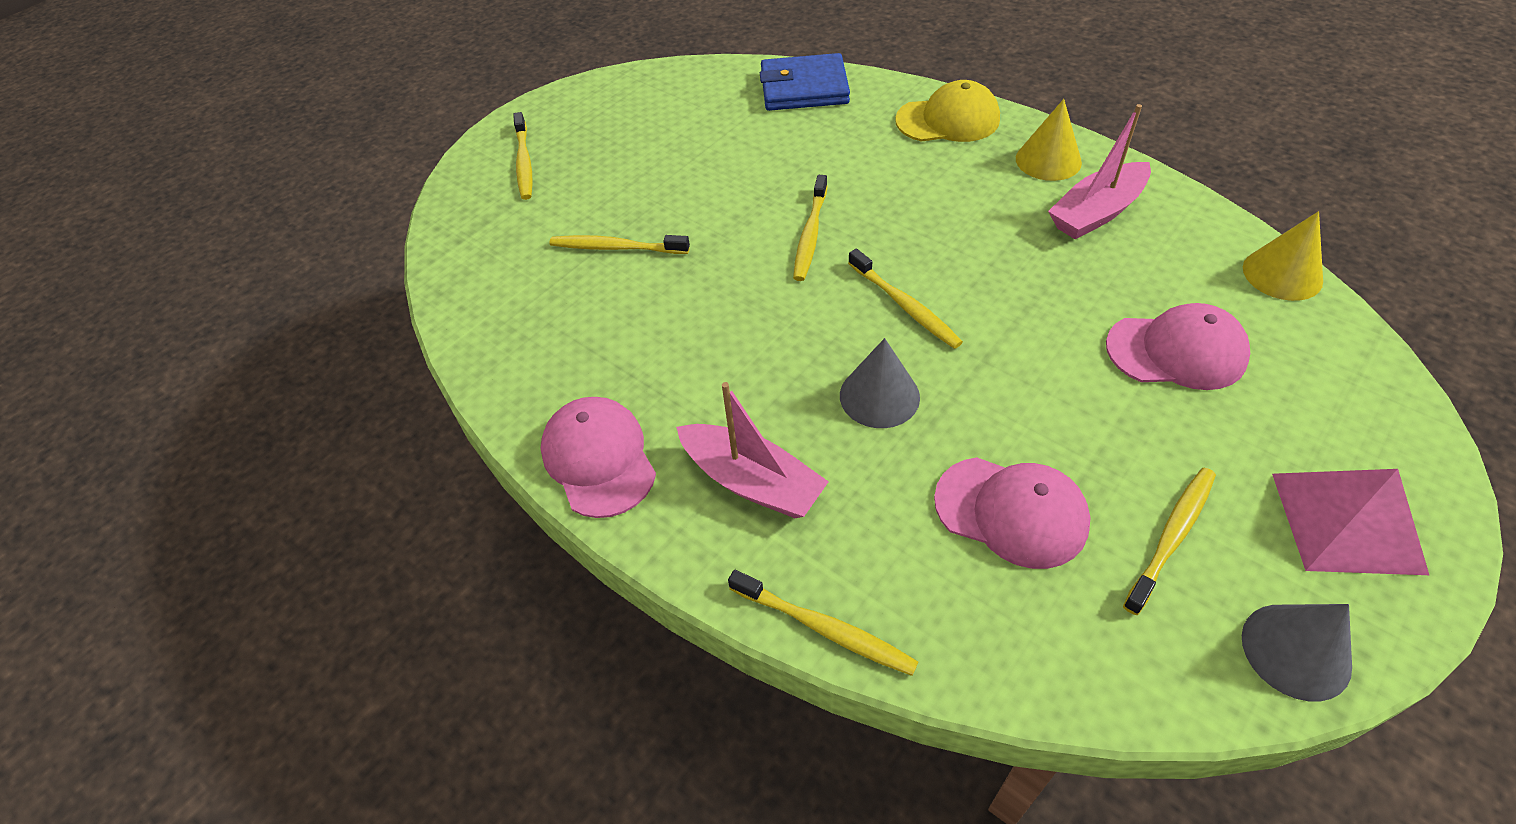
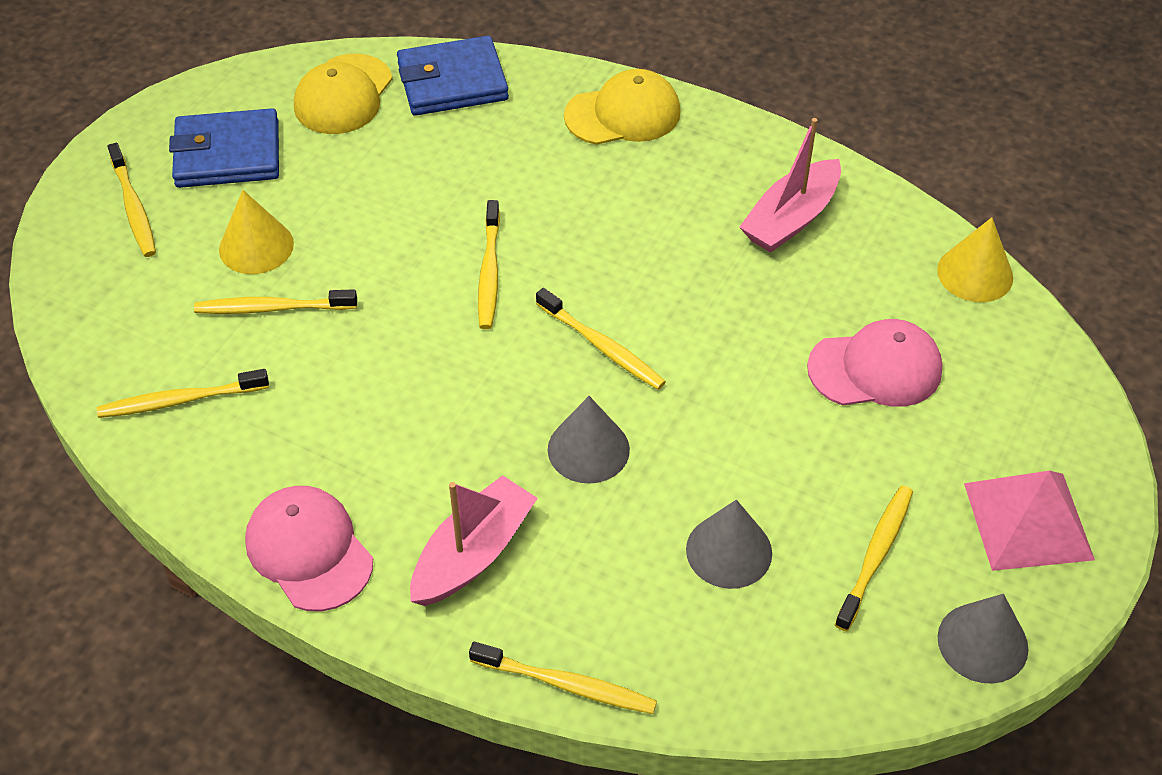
camera: 15 degrees left, 0 degrees up
pink boat [676,382,829,518] -> pink boat turned 75 degrees counterclockwise [410,475,538,606]
pink cap [934,457,1091,569] -> grey cone [686,500,772,589]
yellow cone [1016,99,1082,181] -> yellow cone moved to [219,190,294,274]
none -> yellow toothbrush [97,369,269,418]
none -> blue wallet [169,108,279,188]
none -> yellow cap [294,54,392,134]

